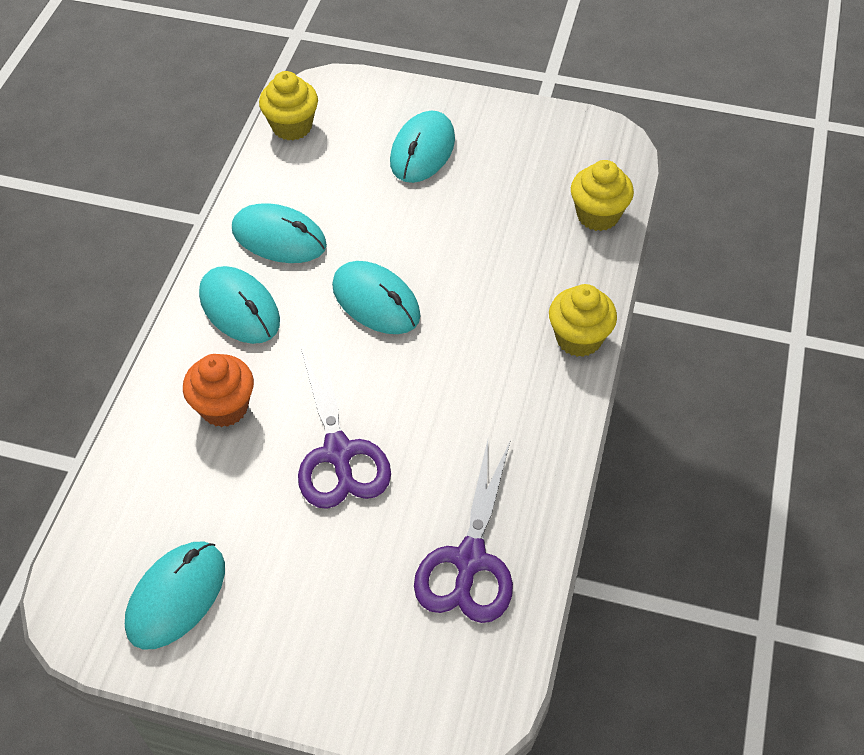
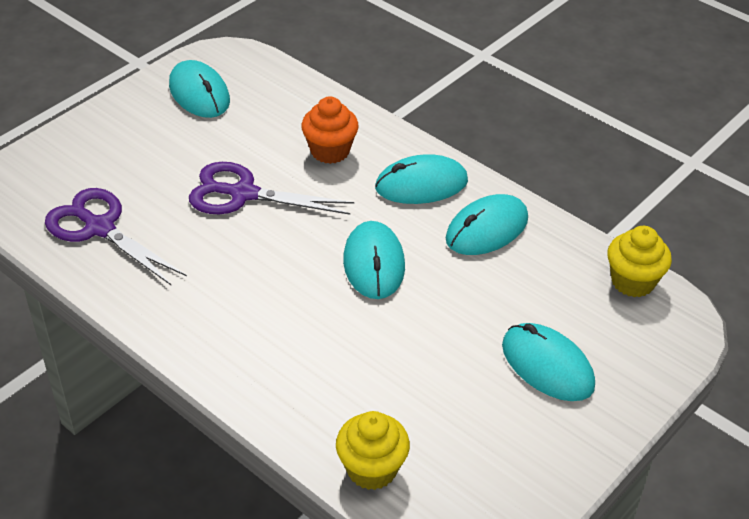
camera: 115 degrees right, 10 degrees down
turquoise mouse [332,261,421,334] -> turquoise mouse turned 75 degrees counterclockwise [343,221,405,299]
yellow cupcake [549,284,617,357] -> none

